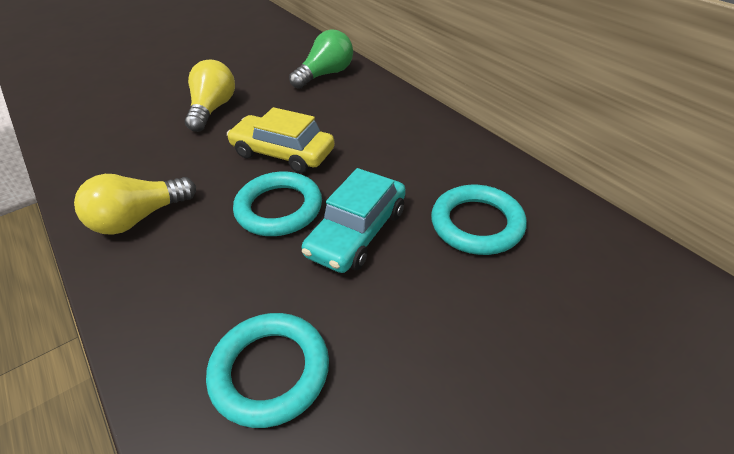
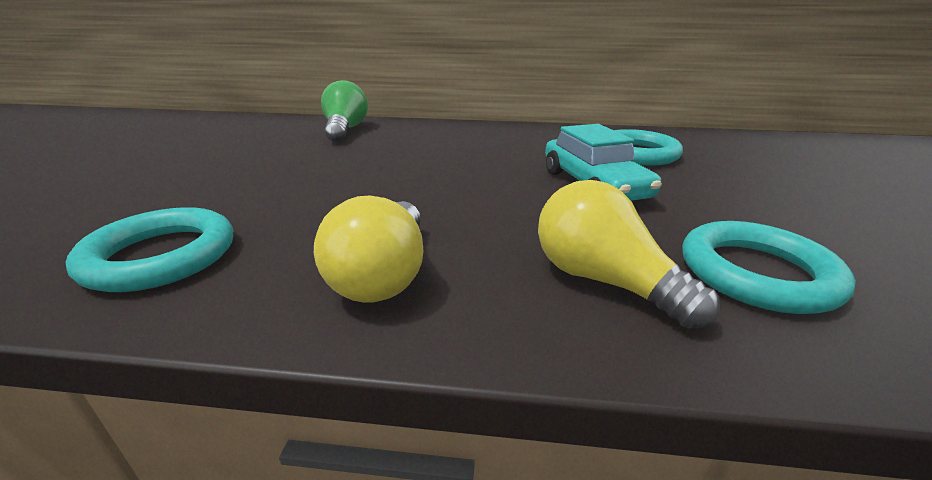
camera: 50 degrees left, 15 degrees down
yellow light bulb [185,59,235,132] -> yellow light bulb moved to [538,180,720,329]
yellow car [227,107,335,173] -> none
turquoise ring [233,171,322,236] -> turquoise ring moved to [66,207,233,292]

